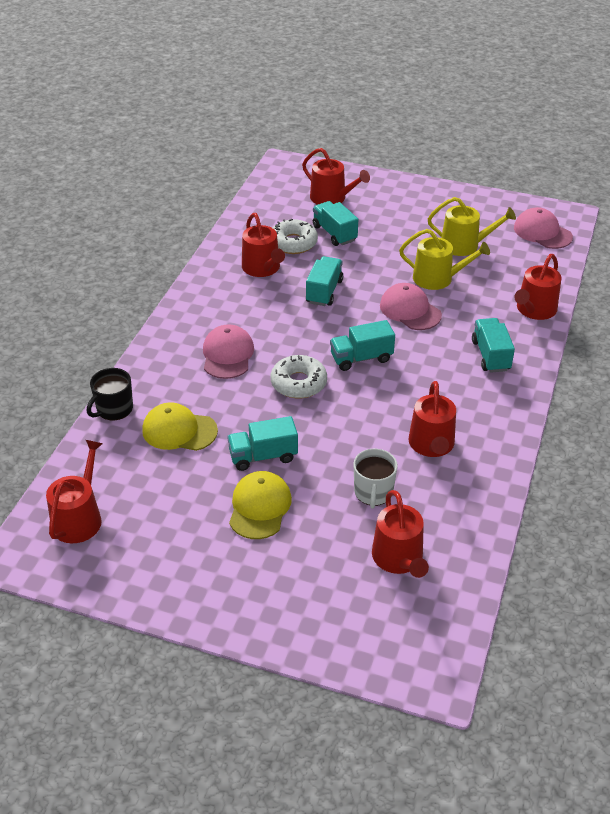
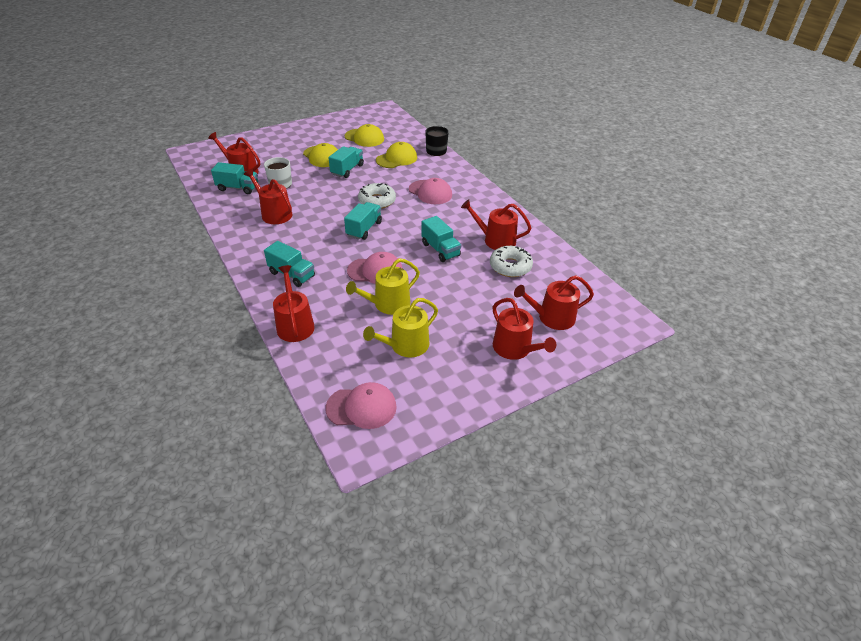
camera: 130 degrees right, 0 degrees up
red watering can [46,440,103,543] -> red watering can moved to [493,298,556,360]
turquoise truck [313,201,358,246] -> turquoise truck moved to [211,162,258,194]
none -> yellow cap [345,124,384,147]

